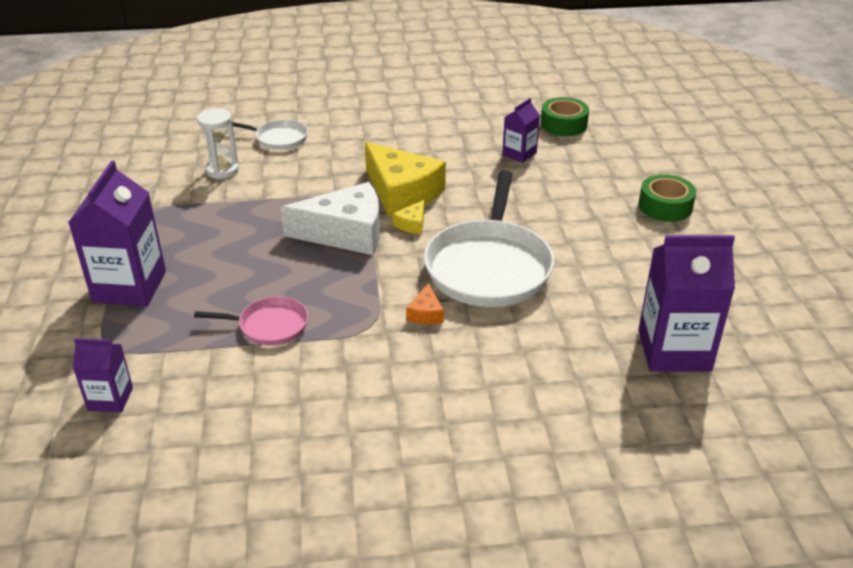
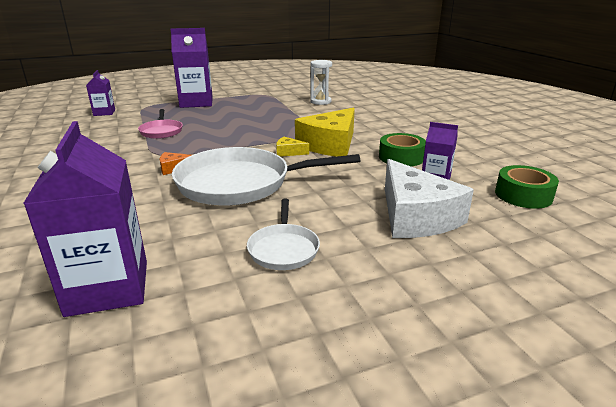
camera: 75 degrees right, 10 degrees down
white pan [232,120,308,150] -> white pan moved to [247,199,320,270]
white cheese [281,182,380,255] -> white cheese moved to [385,159,474,238]
green tape [638,174,696,222] -> green tape moved to [379,133,426,167]

